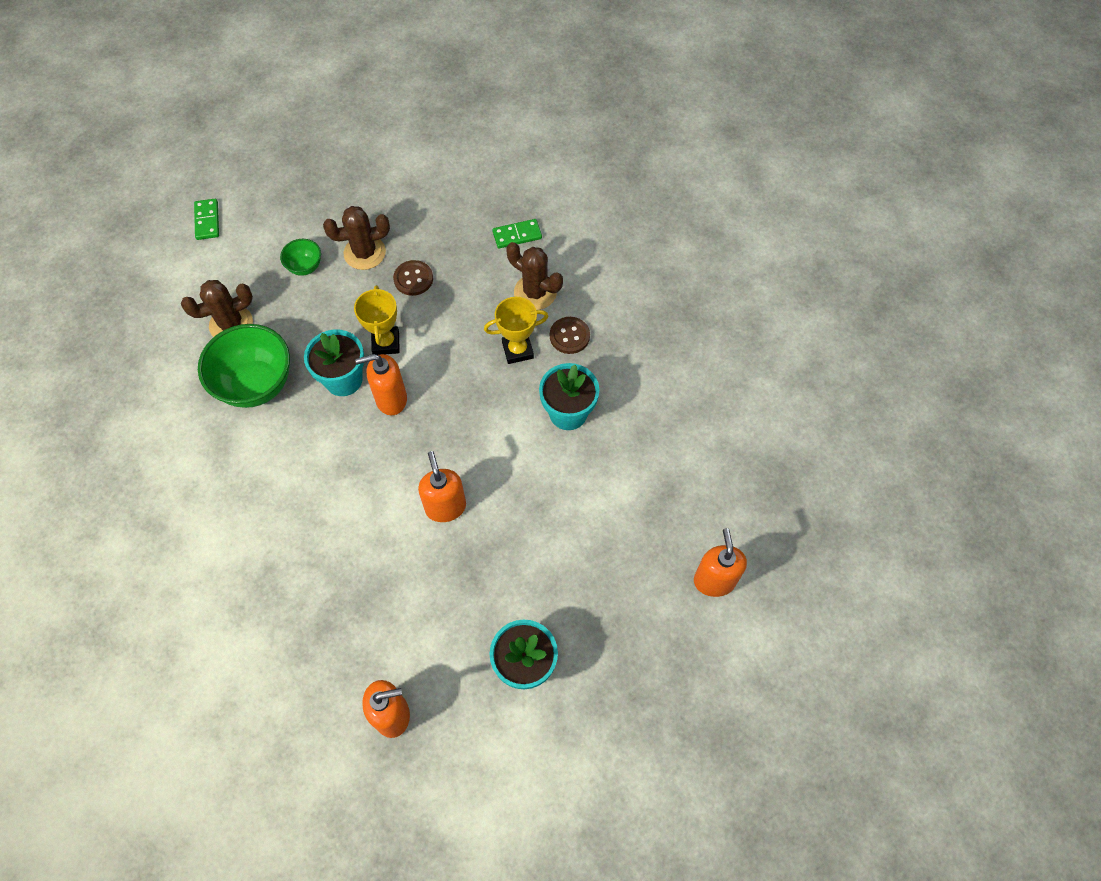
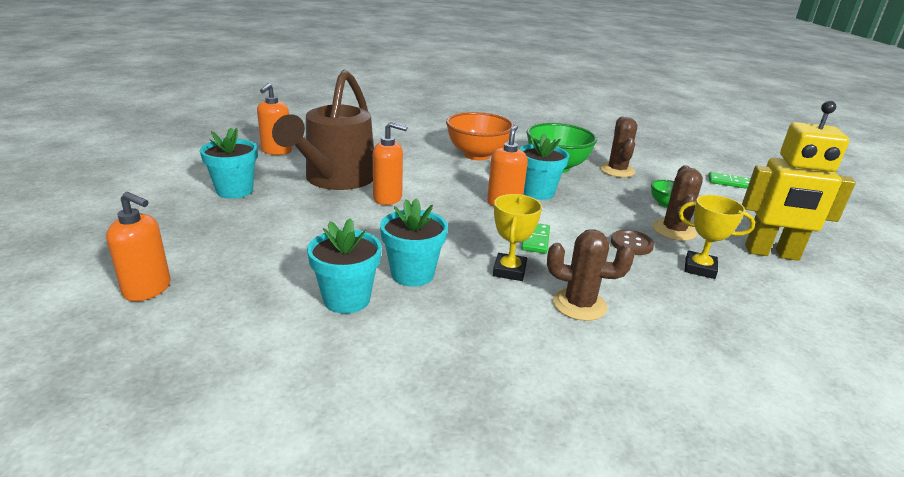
camera: 115 degrees right, 35 degrees down
yellow trophy [354,285,400,355] -> yellow trophy moved to [678,195,755,279]
green domino [492,219,542,248] -> green domino moved to [521,224,550,253]
brown cactus [506,242,563,310] -> brown cactus turned 45 degrees clockwise [547,229,634,321]
brown button [550,317,590,354] -> none
none -> brown watering can [272,70,374,190]
none -> turquoise flower pot [307,218,382,314]
none -> orange bowl [446,112,514,160]
none -> yellow robot [742,101,856,261]

